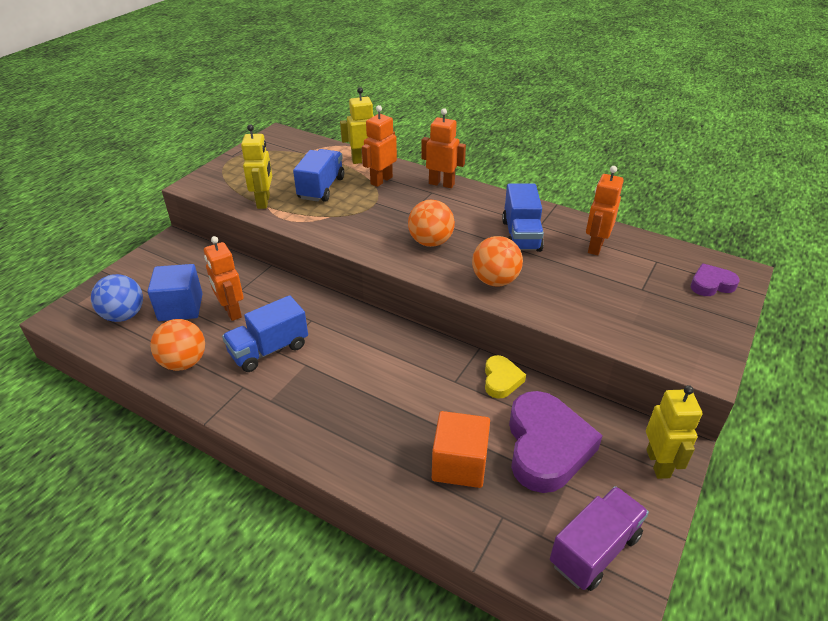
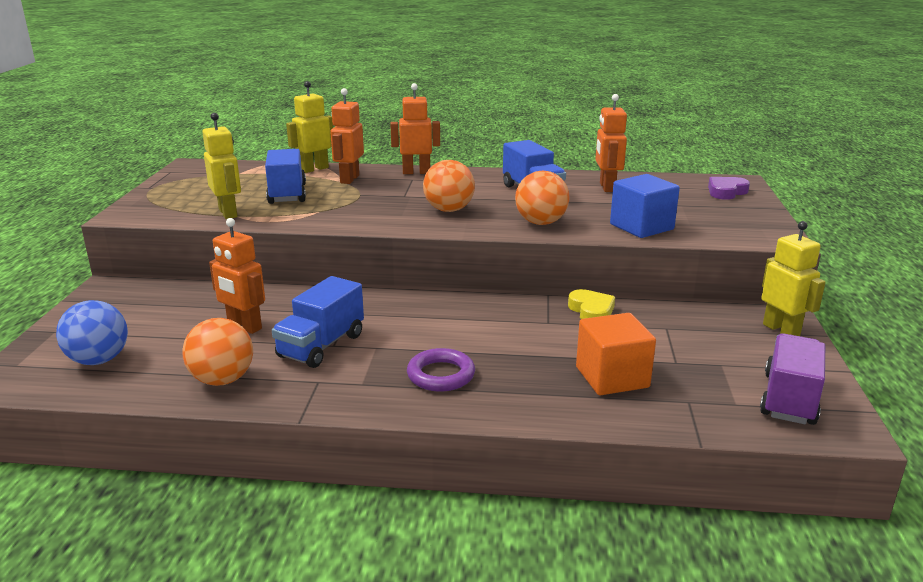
camera: 25 degrees left, 15 degrees down
blue cube [147,264,203,321] -> blue cube moved to [610,174,680,238]
purple heart [509,391,603,493] -> none
none -> purple ring [407,348,475,392]

